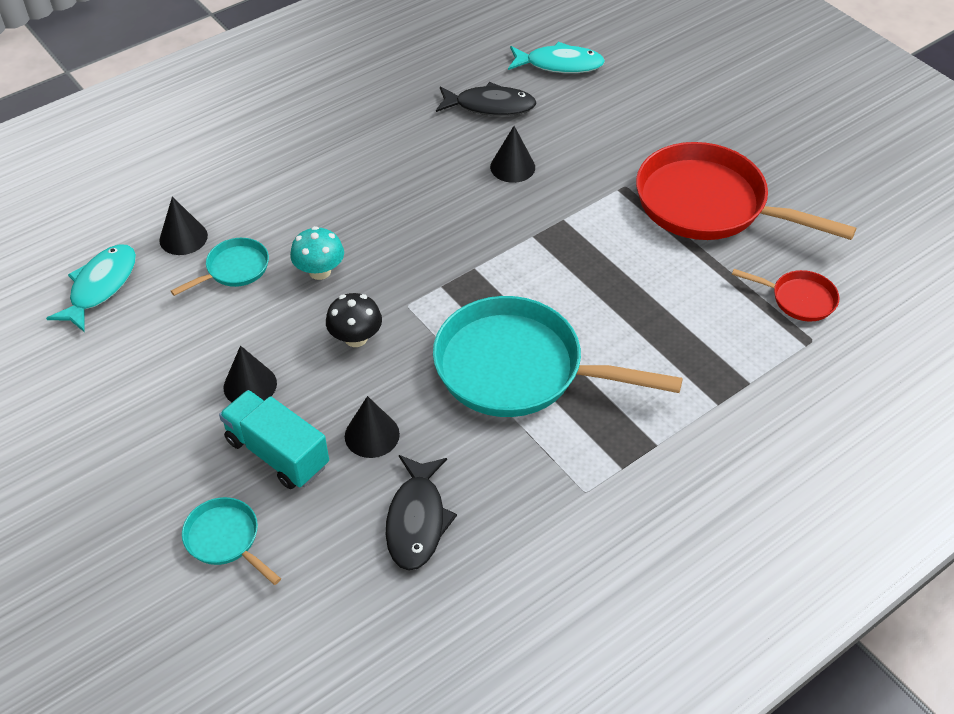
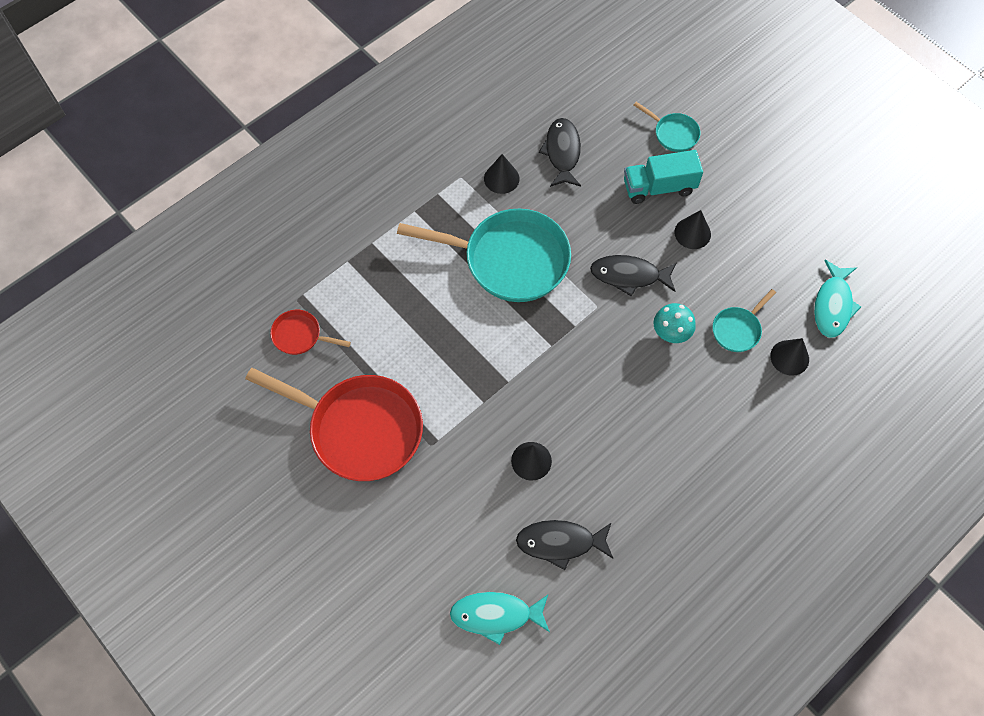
camera: 175 degrees right, 15 degrees up
turquoise truck [219,390,329,489] -> turquoise truck turned 135 degrees clockwise [624,150,703,204]
black mushroom [326,293,382,347] -> black fish [590,255,677,296]
black cone [345,396,400,458] -> black cone moved to [484,154,520,194]

